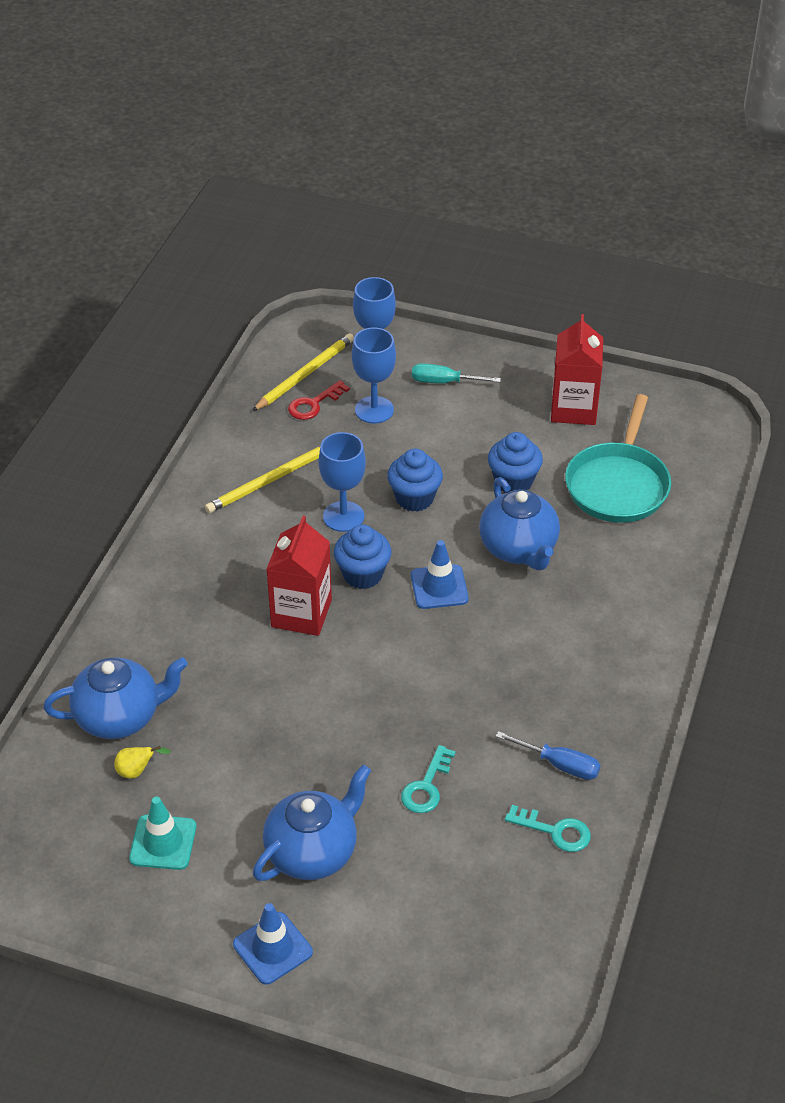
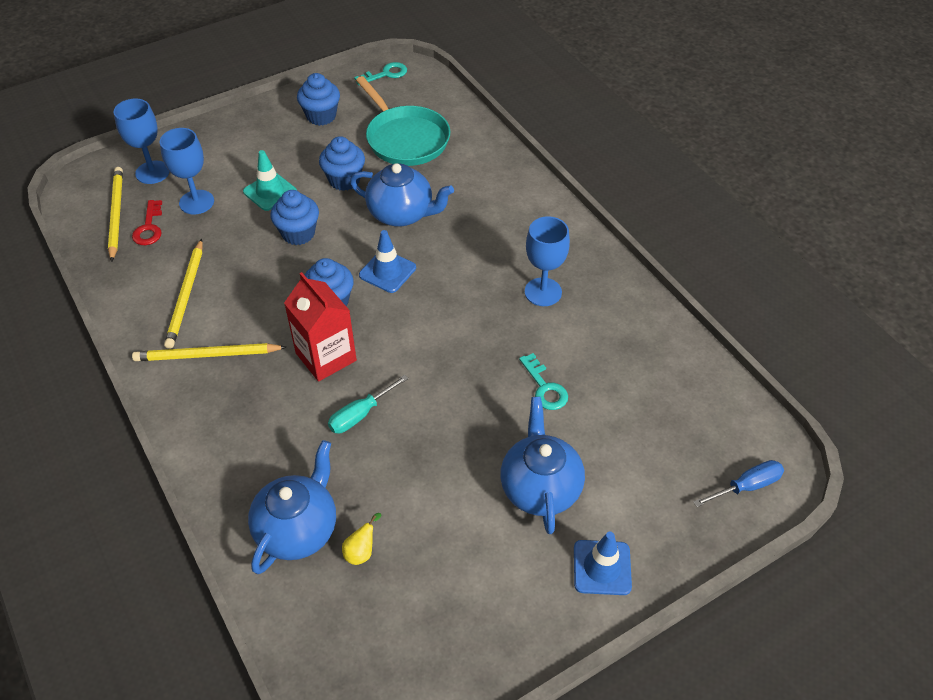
camera: 50 degrees left, 5 degrees up
turquoise traffic cone [129,796,196,870] -> turquoise traffic cone moved to [243,150,297,211]
blue goblet [319,432,366,532] -> blue goblet moved to [525,216,570,306]
turquoise screwdriver [412,363,501,383] -> turquoise screwdriver moved to [328,375,409,433]
blue screwdriver [496,731,601,780] -> blue screwdriver moved to [693,460,784,507]
turquoise key [505,805,591,852] -> turquoise key moved to [354,62,407,85]
red carton [551,314,603,425] -> blue cupcake [297,73,340,126]
none -> yellow pencil [132,343,286,361]

